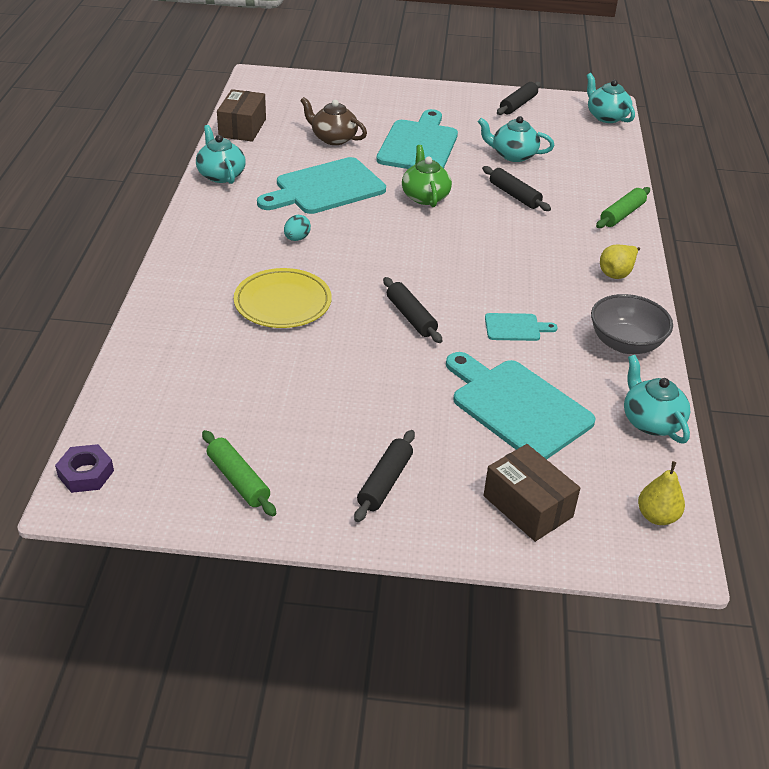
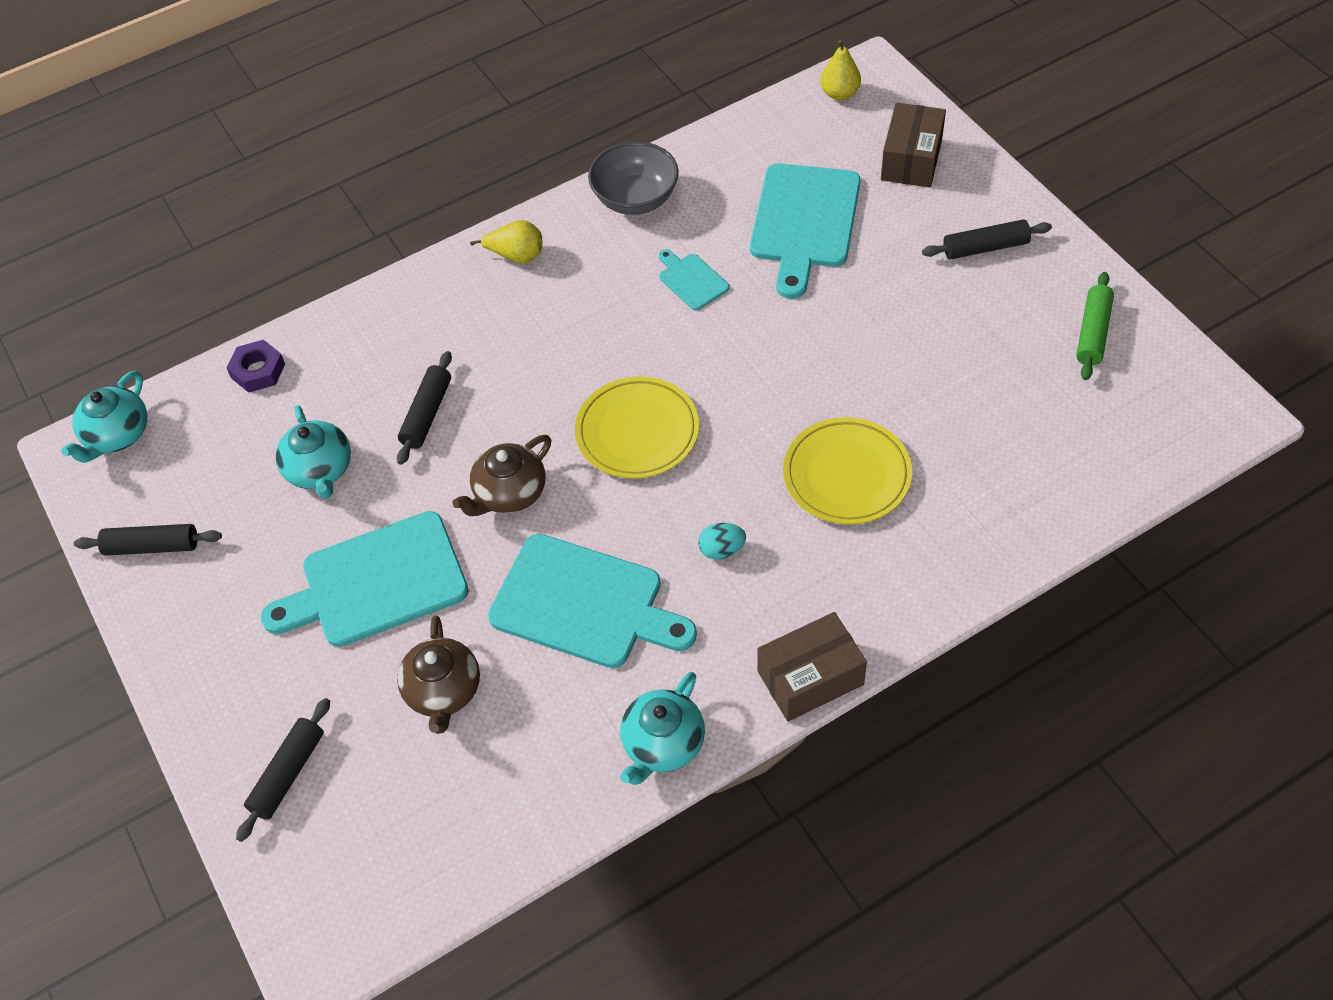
camera: 120 degrees left, 15 degrees up
purple nut [55,444,114,493] -> purple nut moved to [226,340,285,393]
brown box [217,89,266,142] -> brown box moved to [757,612,867,721]
black rolling pin [383,277,442,343] -> black rolling pin moved to [236,698,330,842]
green teapot [402,145,452,207] -> brown teapot [452,435,551,516]
green rolling pin [596,187,650,228] -> none
turquoise teapot [624,355,690,443] -> none
none -> yellow plate [575,376,699,479]

